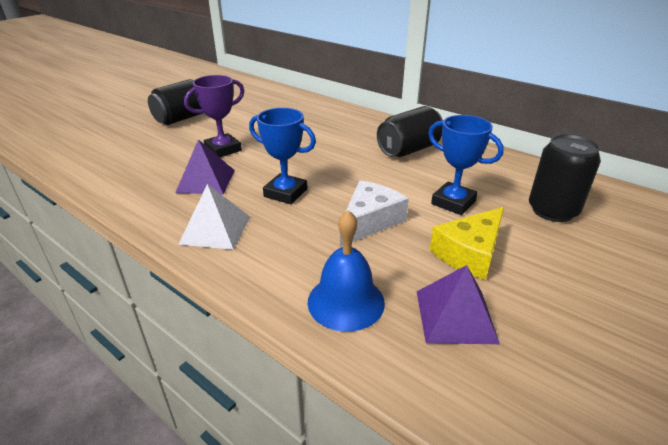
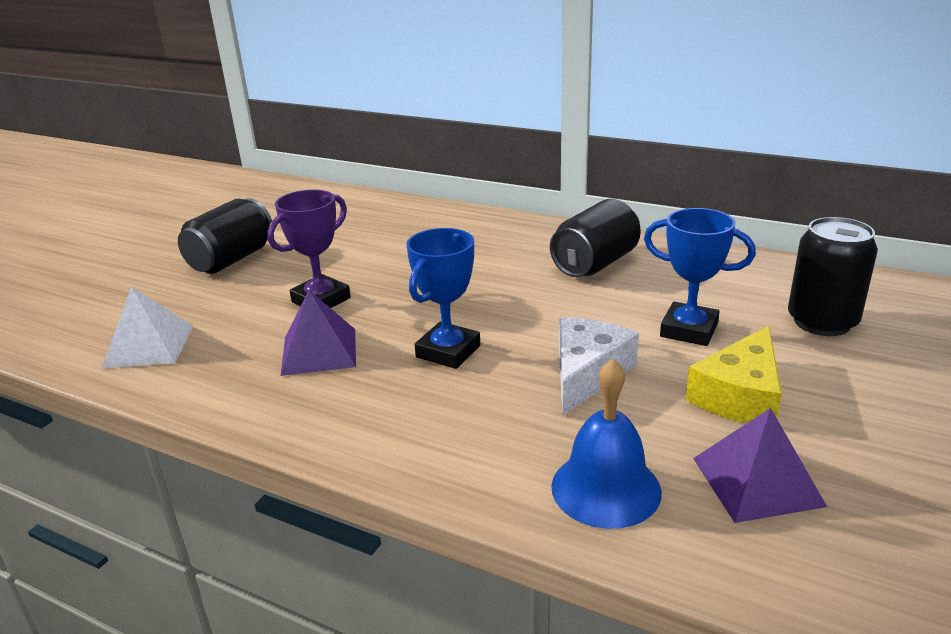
camera: 10 degrees left, 5 degrees down
white pyramid [178,184,250,250] -> white pyramid moved to [102,286,193,368]
blue trophy [249,108,316,204] -> blue trophy turned 75 degrees counterclockwise [407,228,480,369]

